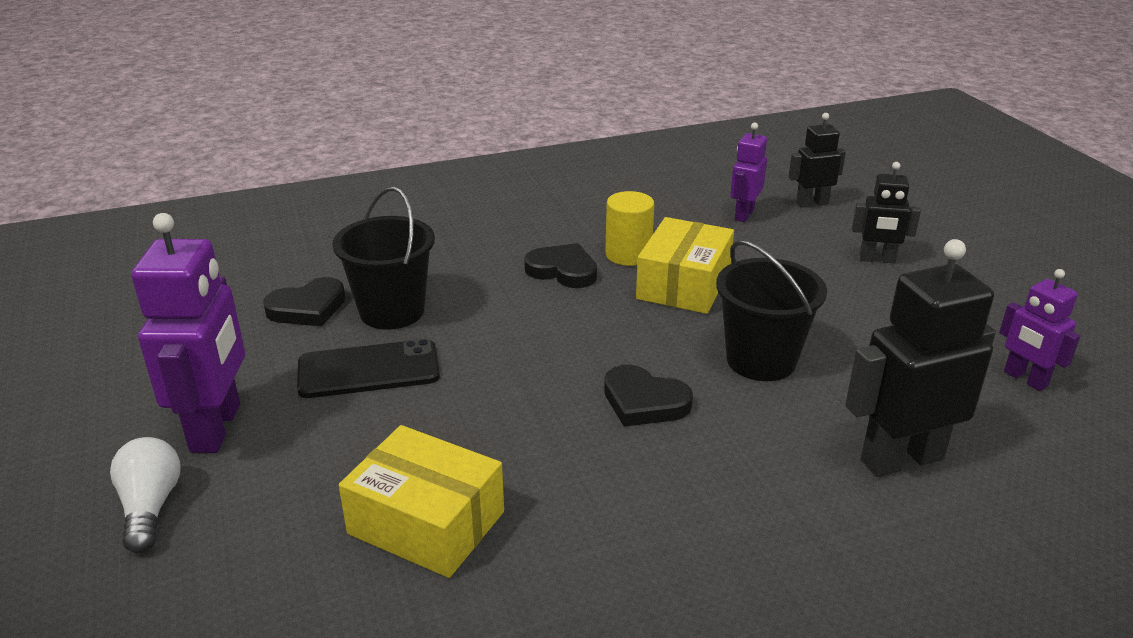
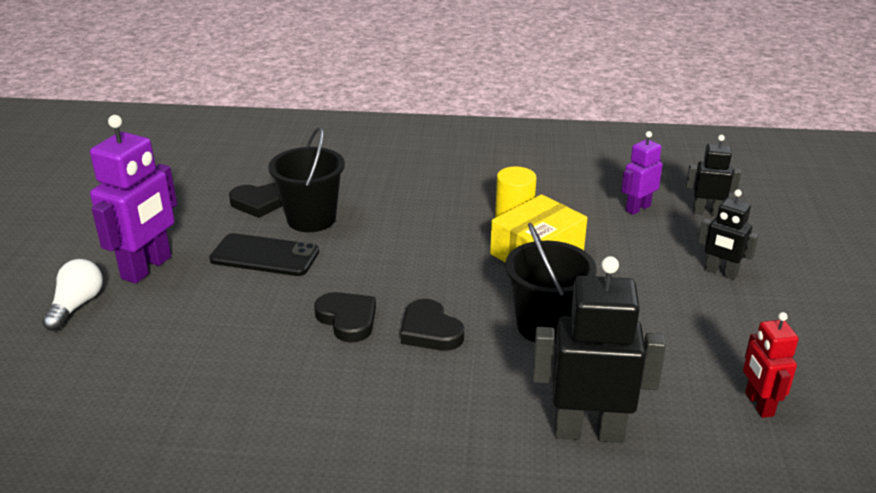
camera: 25 degrees right, 0 degrees up
yellow box [339,425,504,578] -> none
black heart [524,243,597,288] -> black heart moved to [314,292,376,343]
purple robot [999,269,1080,391] -> red robot [743,312,799,418]

